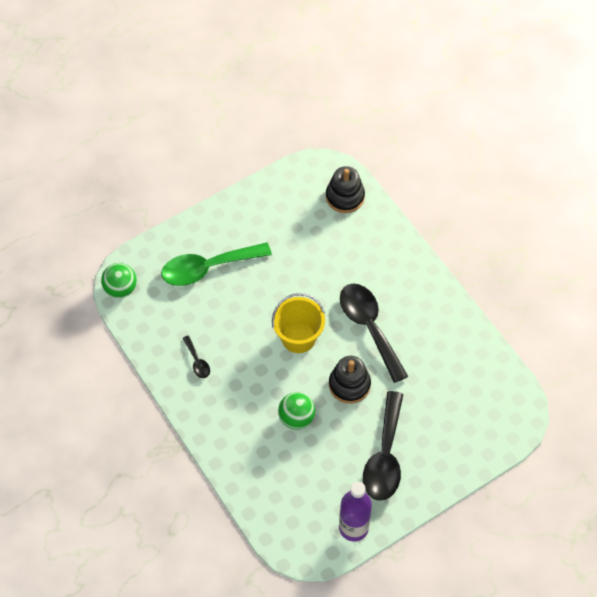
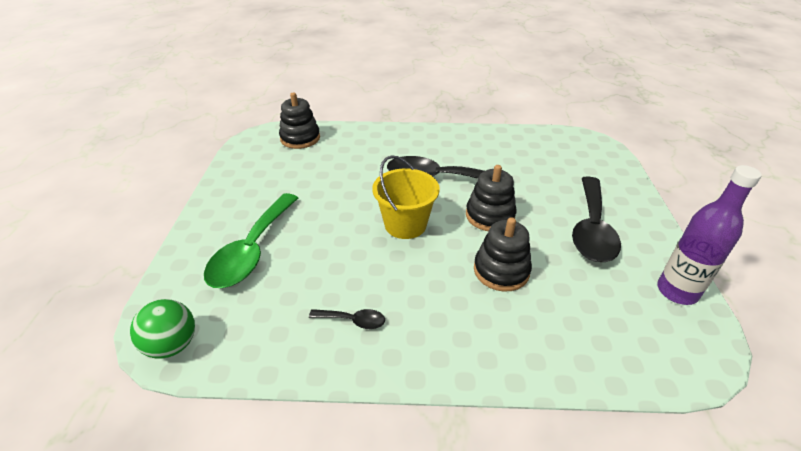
camera: 55 degrees left, 20 degrees down
green ball [278,392,315,430] -> black stacking toy [474,217,532,292]
black spoon [363,391,403,501] -> black spoon turned 60 degrees clockwise [572,176,621,262]

